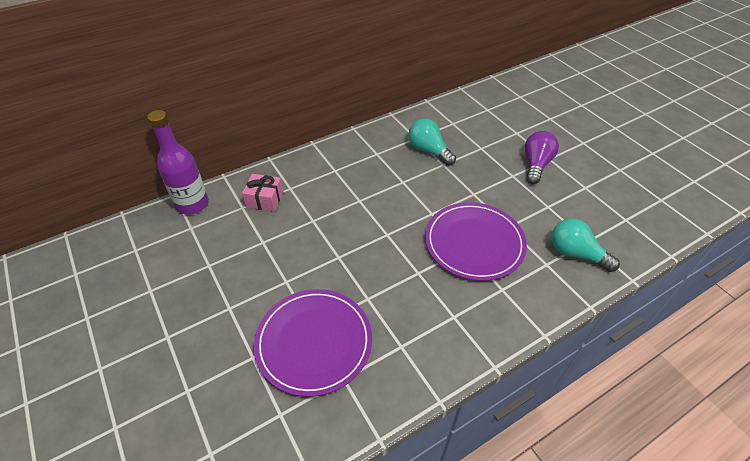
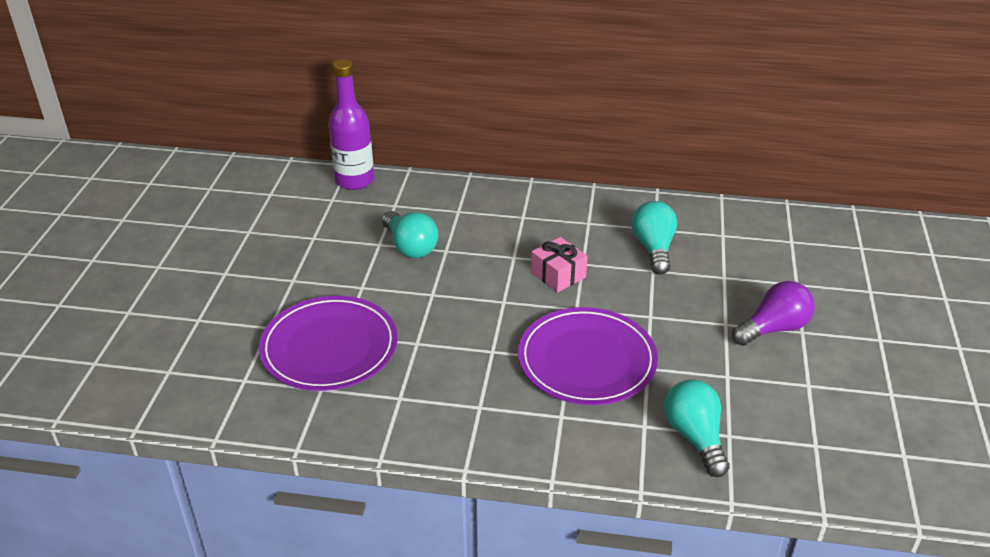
camera: 40 degrees right, 10 degrees down
pink gift [242,174,283,212] -> pink gift moved to [531,237,588,293]
none -> turquoise light bulb [382,211,439,258]

